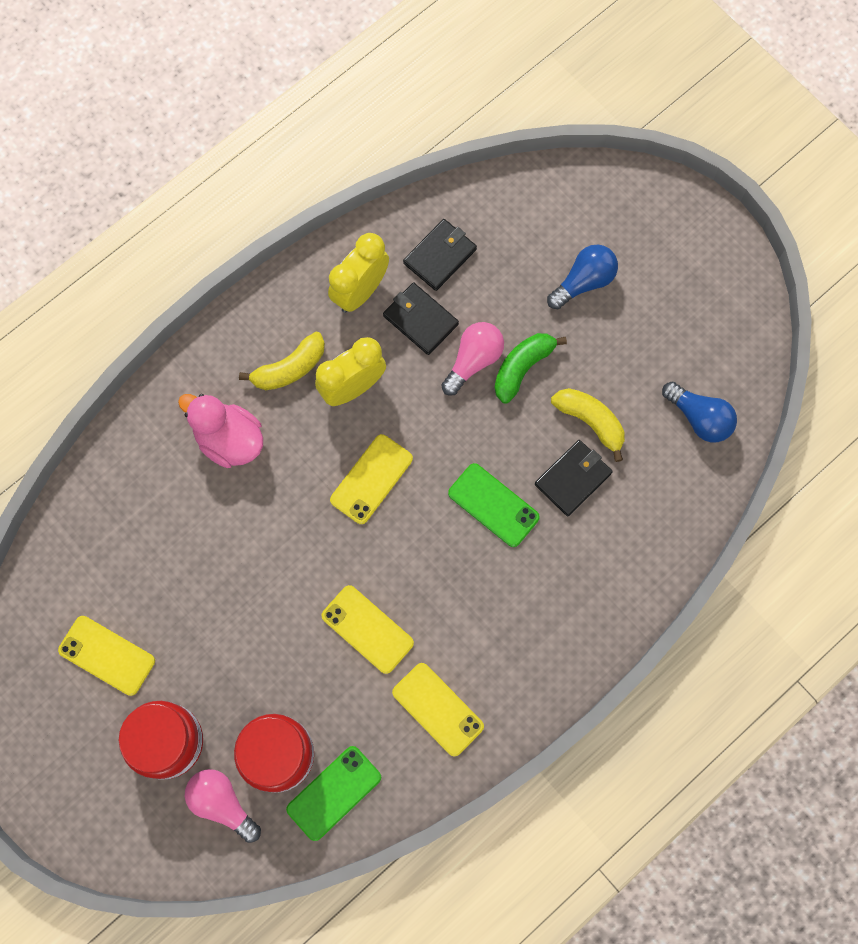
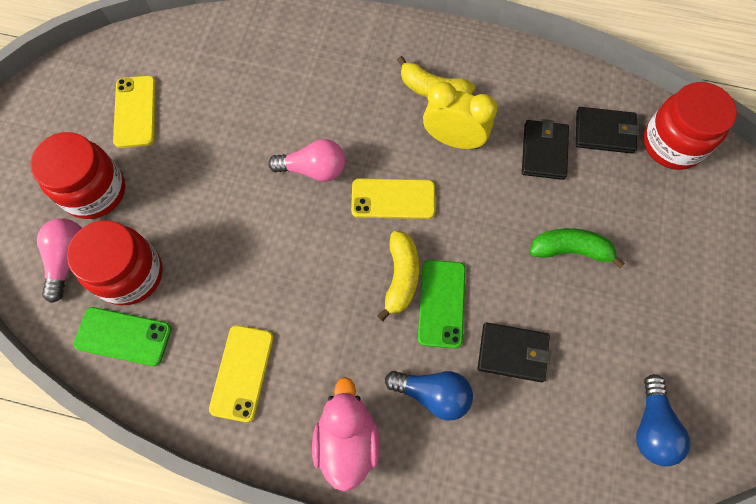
camera: 55 degrees right, 5 degrees down
pink duck [178,394,263,468] -> pink duck moved to [312,377,380,492]
yellow phone [321,585,414,674] -> none
yellow clock [328,233,389,313] -> none
pink light bulb [441,322,504,396] -> pink light bulb moved to [268,139,345,182]
blue light bulb [547,244,618,309] -> blue light bulb moved to [385,371,473,421]
yellow banana [551,388,625,462] -> yellow banana moved to [377,231,419,321]
none -> red jar [643,82,737,170]

